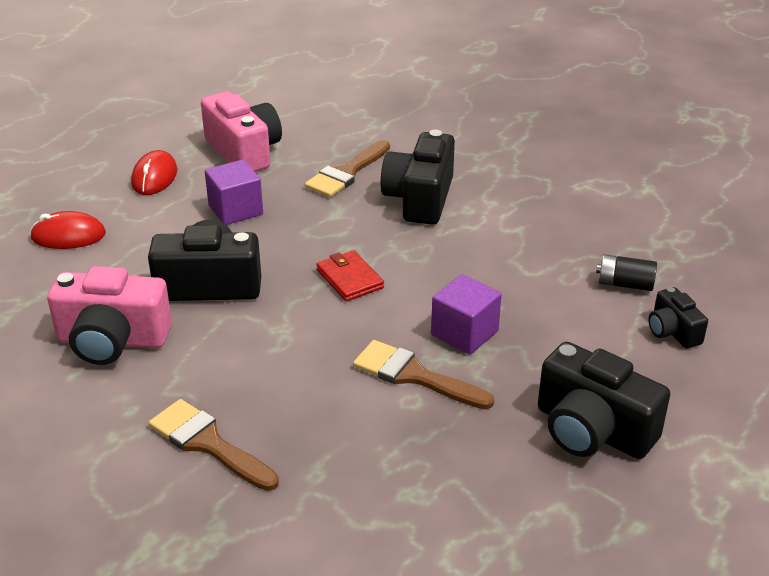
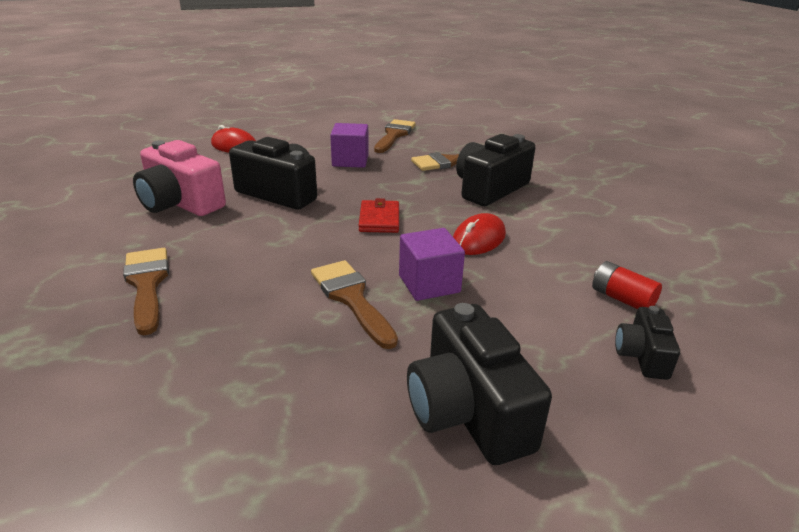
camera: 30 degrees right, 5 degrees down
red mouse [131,150,177,195] -> red mouse moved to [453,213,506,255]
pink camera [201,91,282,172] -> brown brush [374,119,416,153]
black battery [596,254,657,291] -> red battery [592,261,662,309]

